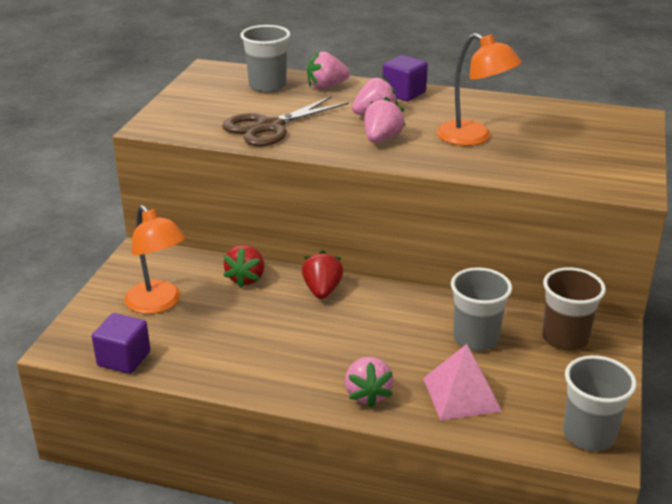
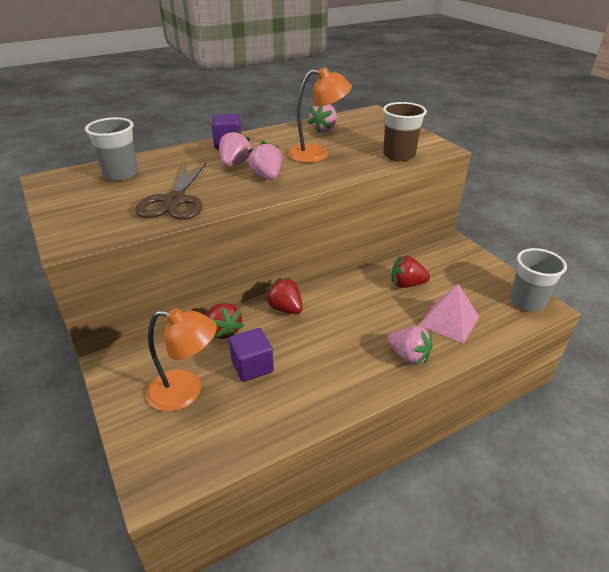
camera: 45 degrees left, 5 degrees up
purple cube [92,313,150,374] -> purple cube moved to [229,328,274,382]
pink strawberry [307,51,350,89] -> pink strawberry moved to [308,104,337,133]
grey cup [451,267,512,351] -> red strawberry [391,255,430,288]
brown cup [543,267,606,351] -> brown cup moved to [383,102,427,161]

